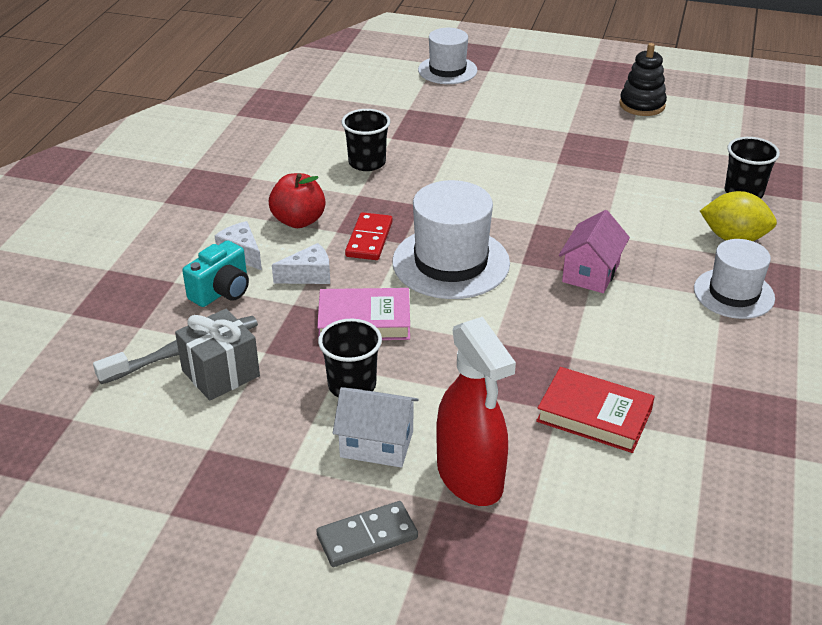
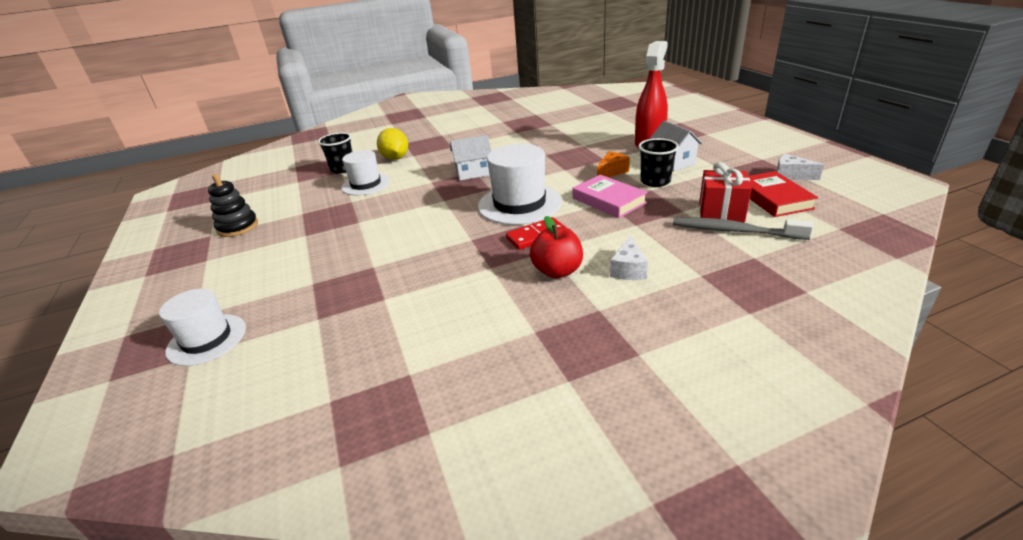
camera: 125 degrees left, 5 degrees down
grey gift [175,309,260,401] -> red gift [699,162,752,222]
turquoise camera [182,240,249,307] -> none
white cheese [272,243,330,284] -> white cheese moved to [776,154,824,180]
grey domino [316,501,418,567] -> none
black cup [342,109,390,171] -> none
red book [536,367,655,453] -> red book moved to [748,171,818,217]
pink house [559,210,630,293] -> white house [450,135,491,181]
white hat [694,239,775,319] -> white hat moved to [341,150,390,195]
none -> orange cheese [597,151,630,177]

